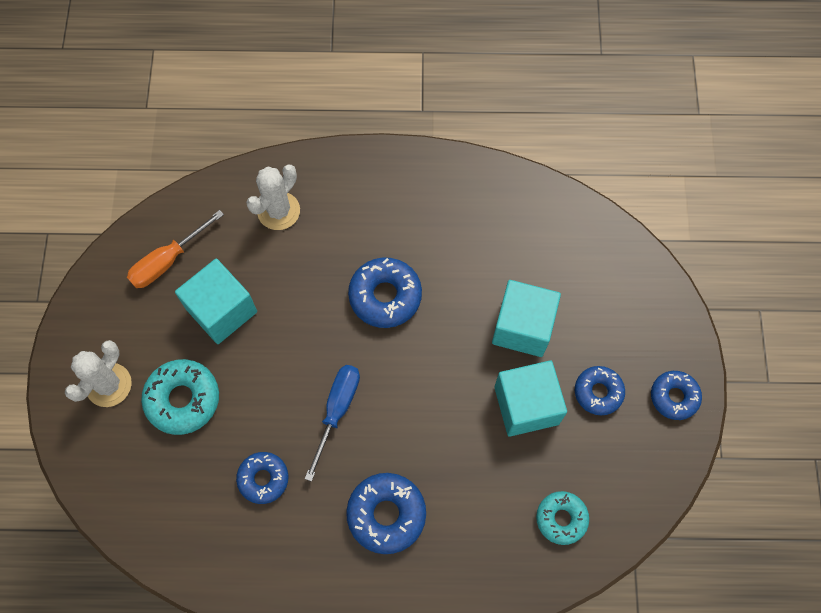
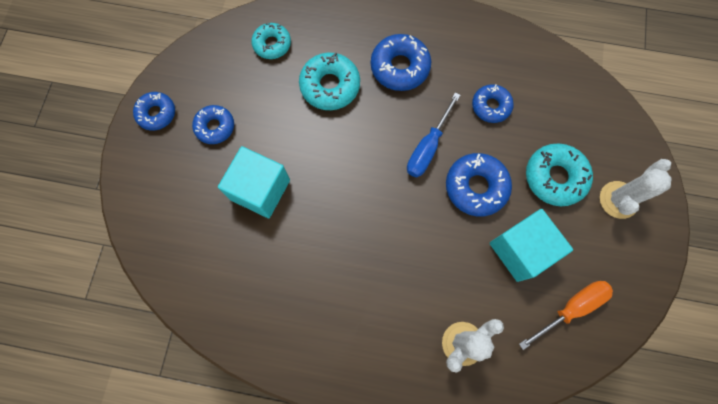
camera: 170 degrees left, 5 degrees up
blue donut [348,258,422,328] -> blue donut moved to [446,153,512,216]
turquoise cube [494,360,567,437] -> none
none -> turquoise donut [299,52,360,110]

